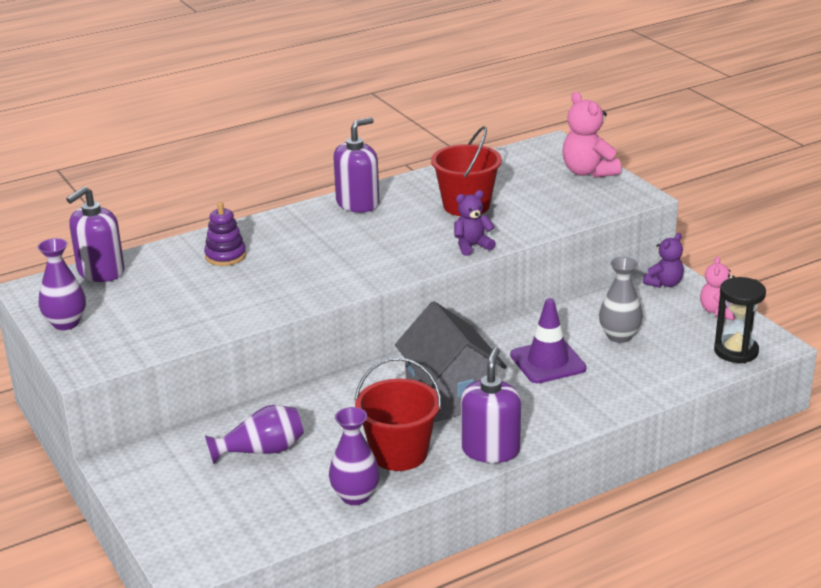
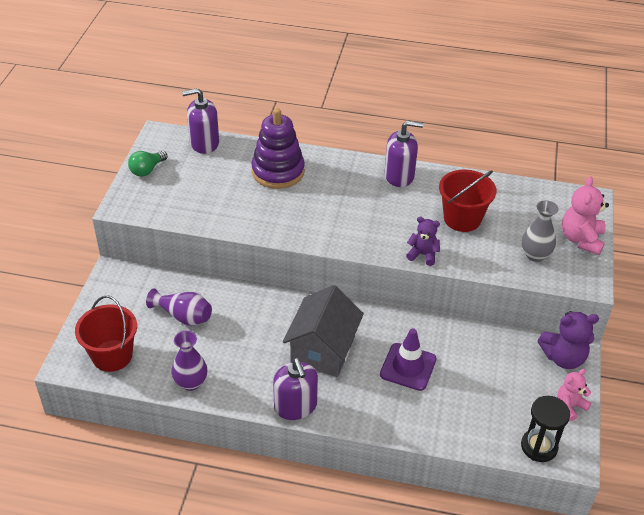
camera: 40 degrees right, 15 degrees up
purple vase [37,238,86,330] -> green light bulb [128,151,167,177]
purple stacking toy [204,202,246,266] -> purple stacking toy [251,108,305,189], size x1.78
red bucket [354,357,442,471] -> red bucket moved to [75,296,137,372]
purple soap dispenser [461,347,521,463] -> purple soap dispenser turned 105 degrees clockwise [273,358,318,420]
grey vase [599,257,643,343] -> grey vase moved to [522,200,559,262]
purple teddy bear [643,233,684,288] -> purple teddy bear [538,311,599,369], size x1.56

